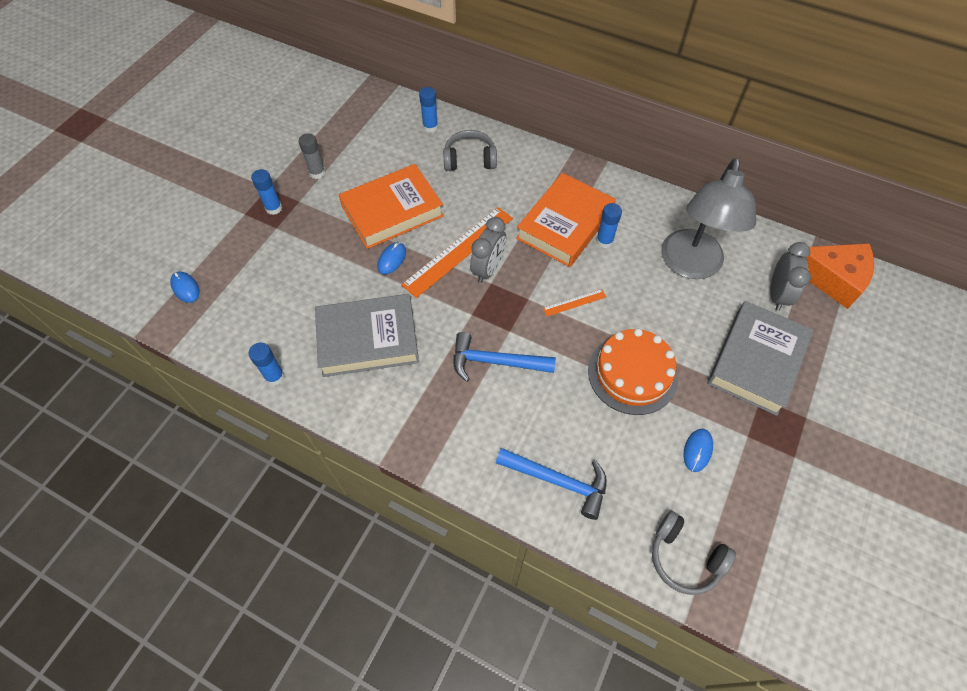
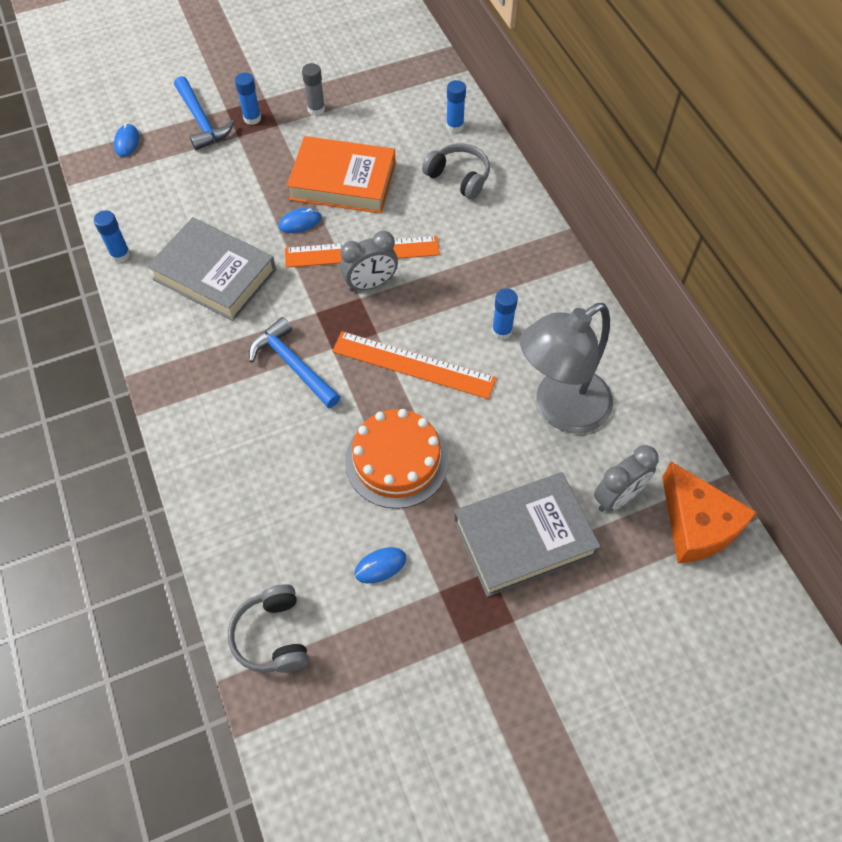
camera: 40 degrees right, 0 degrees up
blue hammer [496,448,607,520] -> blue hammer moved to [174,76,234,150]
orange book [516,173,616,267] -> none
orange ruler [543,289,606,316] -> orange ruler [332,331,497,399], size x2.19

